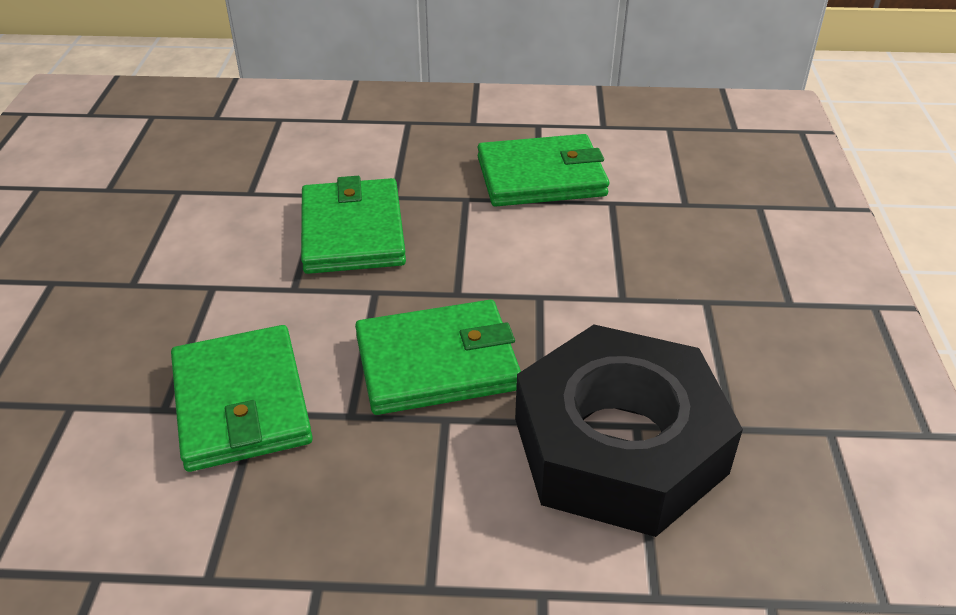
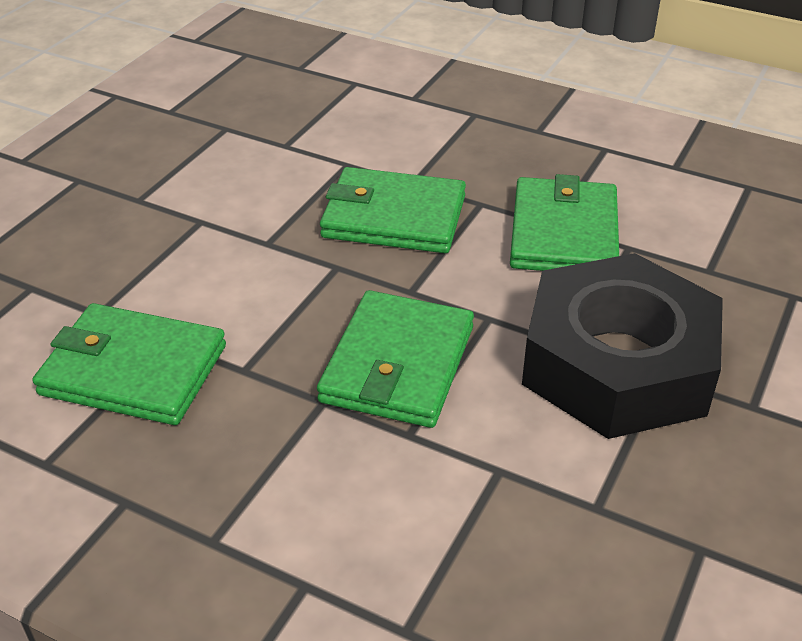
camera: 155 degrees left, 0 degrees up
black nut [515,325,743,537] -> black nut moved to [522,253,723,439]

